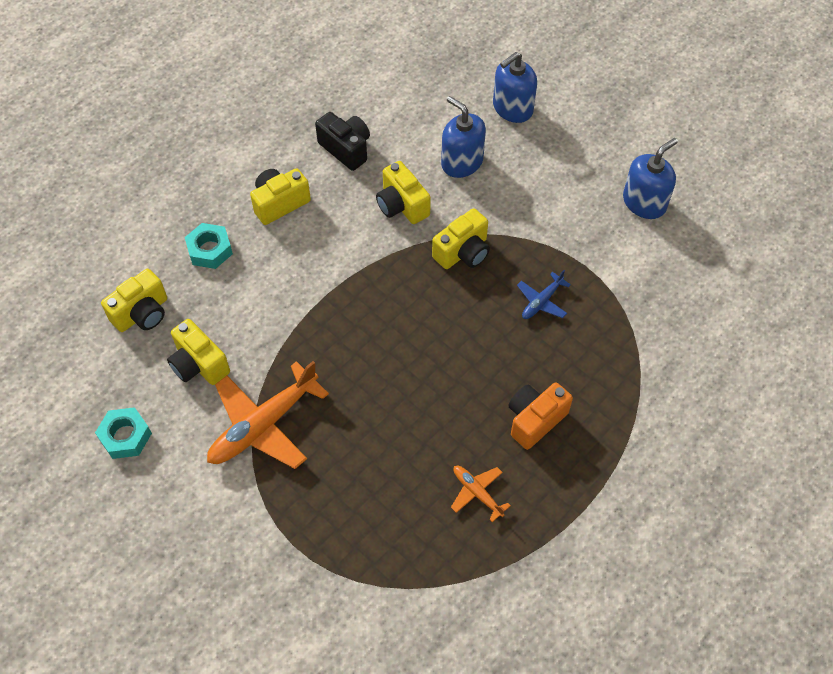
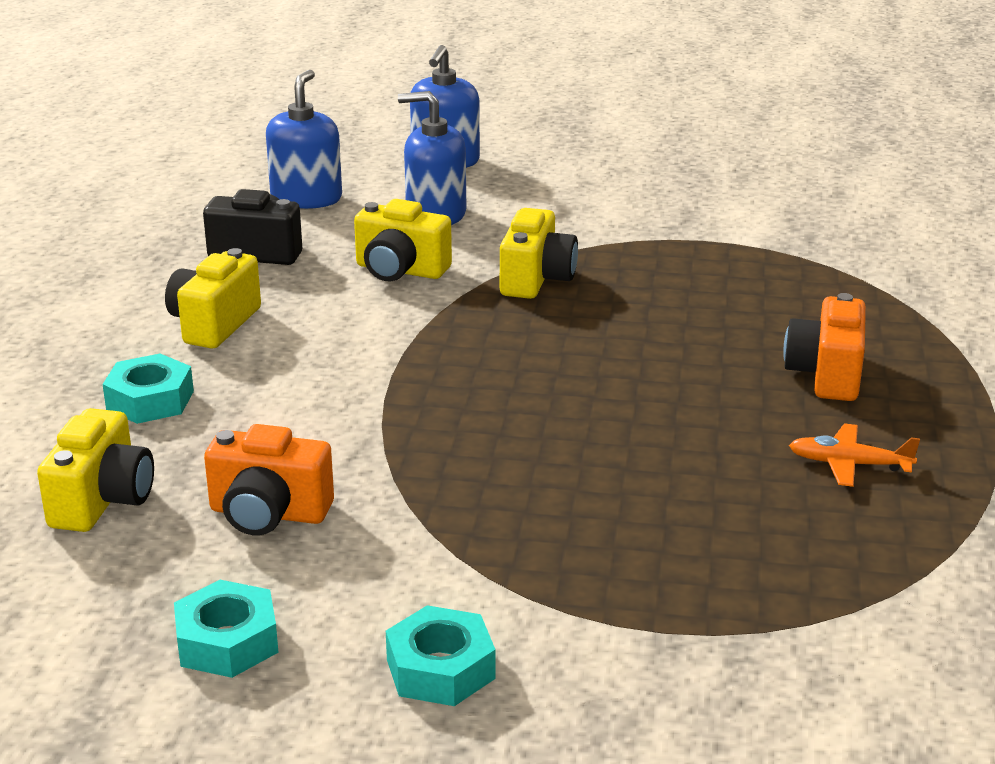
camera: 35 degrees left, 30 degrees down
yellow camera [167,319,230,385] -> orange camera [204,424,334,535]
orange plane [207,361,329,469] -> none
blue plane [517,270,571,319] -> none
blue soap dispenser [623,138,678,219] -> blue soap dispenser moved to [266,70,342,209]
none -> turquoise nut [386,605,496,706]

